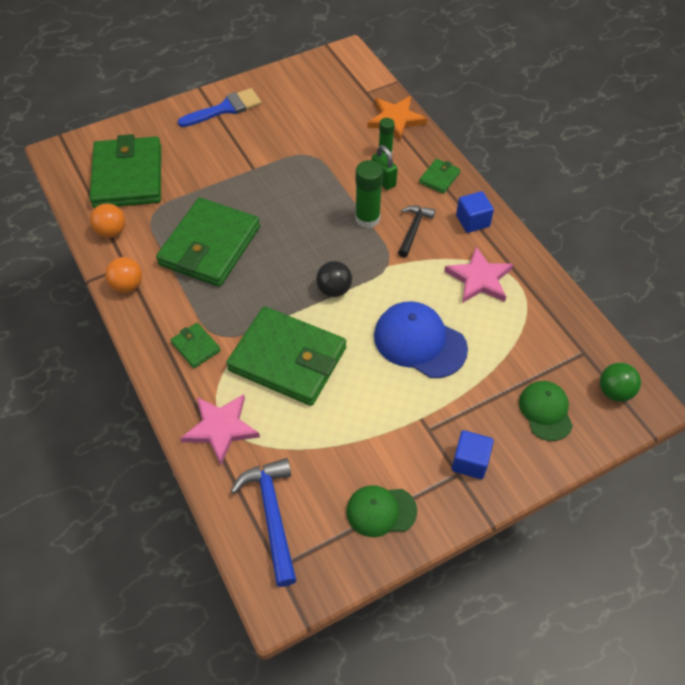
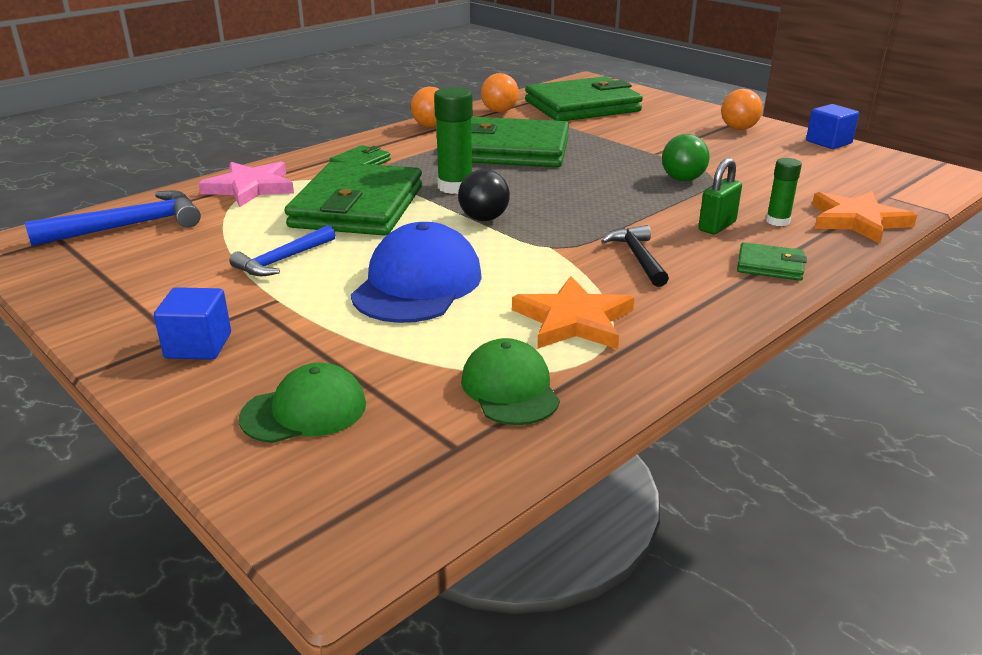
camera: 75 degrees right, 25 degrees down
blue brush [178,88,262,127] -> orange ball [721,89,763,130]
green cap [346,485,417,537] -> green cap moved to [461,338,560,425]
green glue stick [355,160,383,228] -> green glue stick moved to [434,87,473,194]
black hammer [398,205,435,257] -> black hammer turned 105 degrees counterclockwise [601,225,669,287]
pink star [444,247,513,303] -> orange star [512,276,634,349]
blue cube [456,191,494,233] -> blue cube moved to [806,104,859,149]
green ball [600,363,641,402] -> green ball moved to [662,134,710,181]
none -> blue hammer [229,225,335,276]

